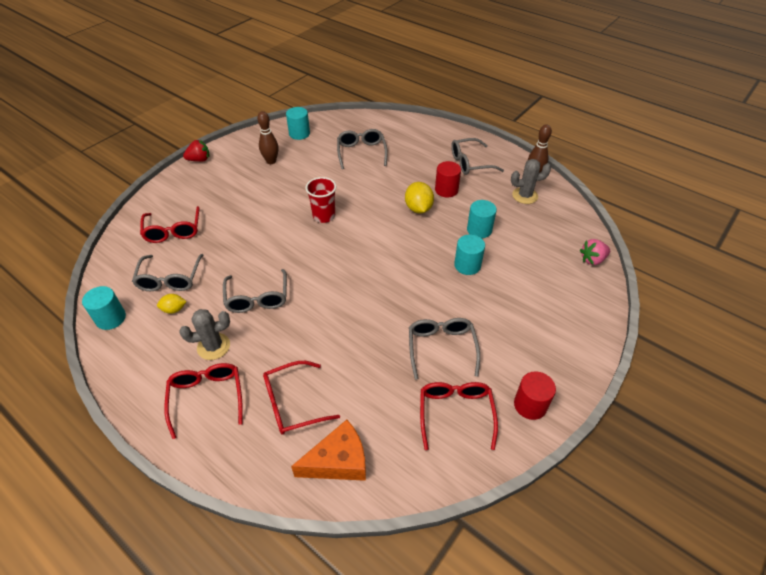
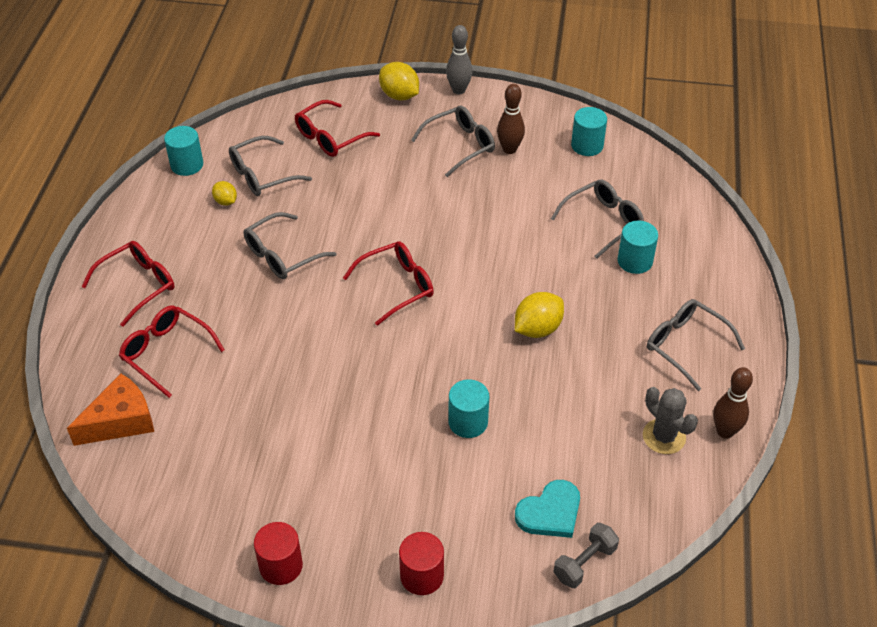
camera: 60 degrees right, 0 degrees up
grey cactus [179,309,230,360] -> none
red strawberry [183,140,210,162] -> grey bowling pin [446,25,473,94]
orange cheese [291,420,366,481] -> orange cheese turned 75 degrees counterclockwise [67,374,154,446]
red cup [305,177,336,223] -> none
grey glasses [409,318,480,380] -> grey glasses moved to [411,105,495,177]
red glasses [420,382,498,450] -> red glasses moved to [343,241,434,326]
red cylinder [435,161,461,198] -> red cylinder moved to [399,532,444,595]
turquoise cylinder [467,200,497,238] -> turquoise cylinder moved to [617,221,658,274]
pink strawberry [580,239,610,265] -> grey dumbbell [554,523,619,588]
none -> yellow lemon [379,62,419,100]
none -> turquoise heart [515,480,580,538]

